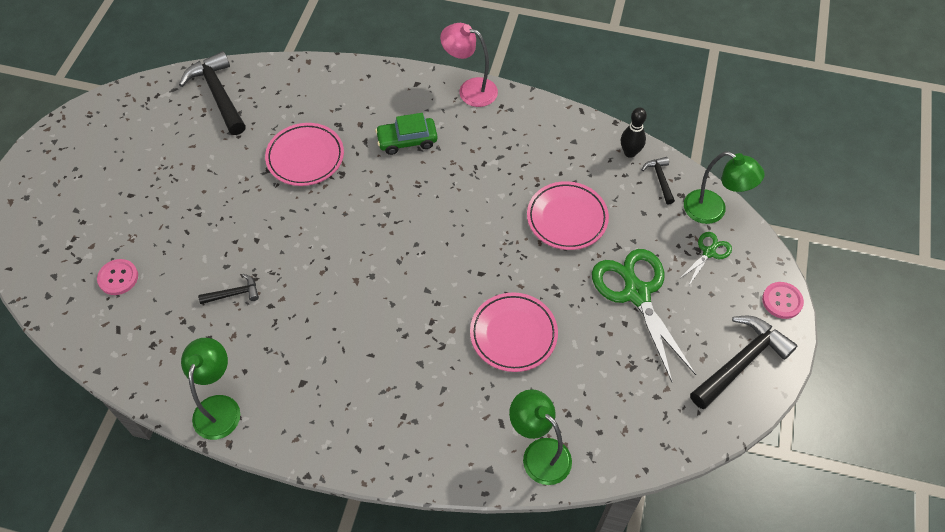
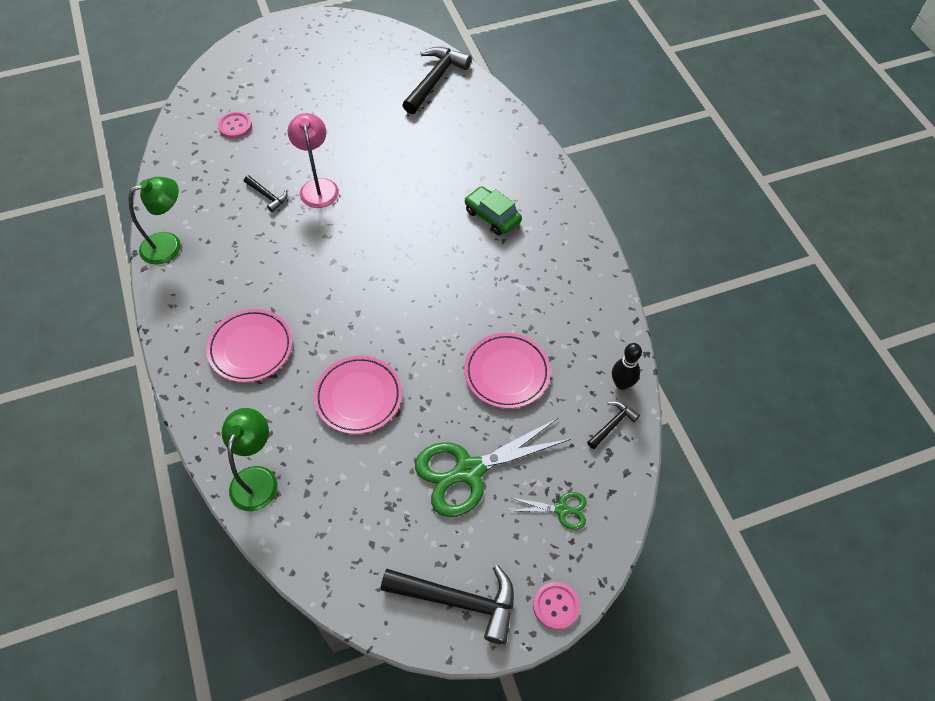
camera: 55 degrees right, 0 degrees up
pink plate [265,123,344,186] -> pink plate moved to [206,309,293,382]
pink lamp [440,23,498,107] -> pink lamp moved to [288,113,339,208]
green scissors [592,249,696,382] -> green scissors turned 150 degrees counterclockwise [415,418,571,517]
green lamp [684,151,765,224] -> none

